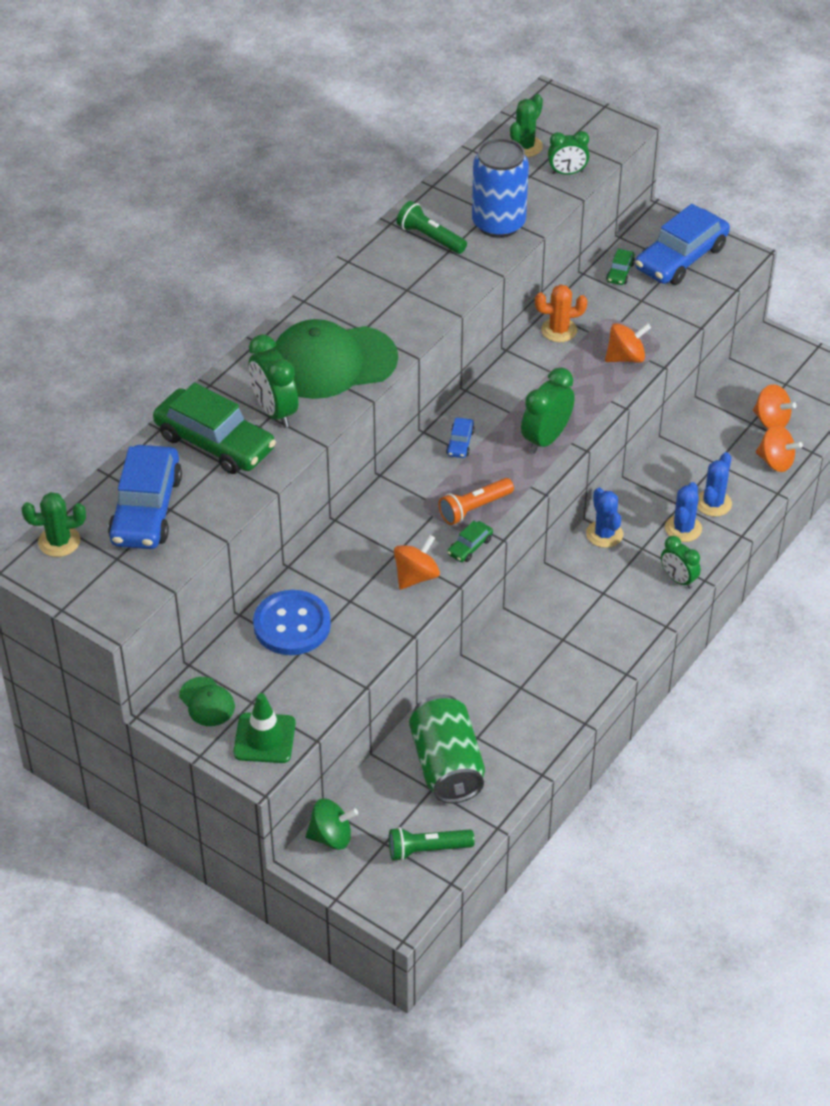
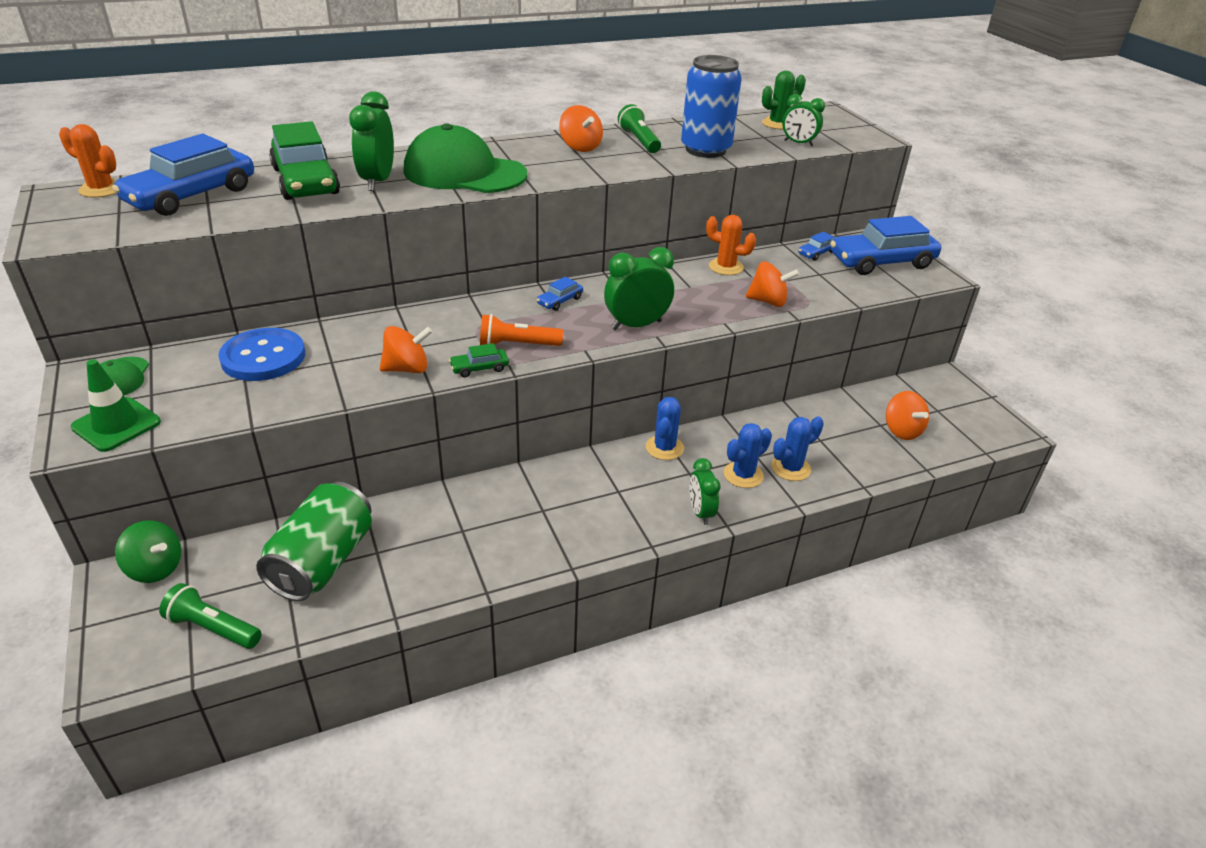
camera: 30 degrees right, 10 degrees down
green cactus [22,492,86,557] -> orange cactus [59,124,116,198]
green car [606,249,635,285] -> blue car [798,232,835,261]
orange spinning top [756,425,803,472] -> orange spinning top moved to [559,105,603,152]

